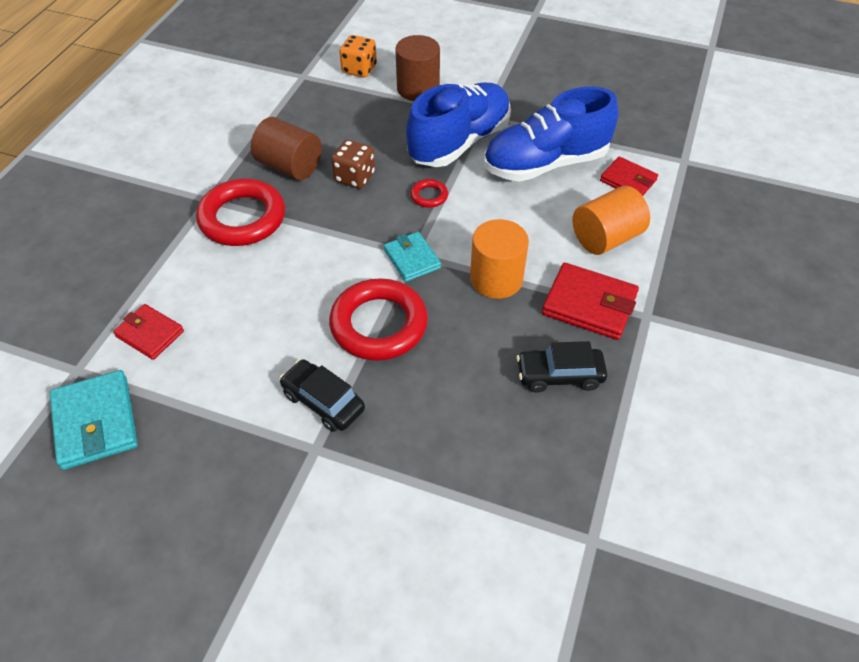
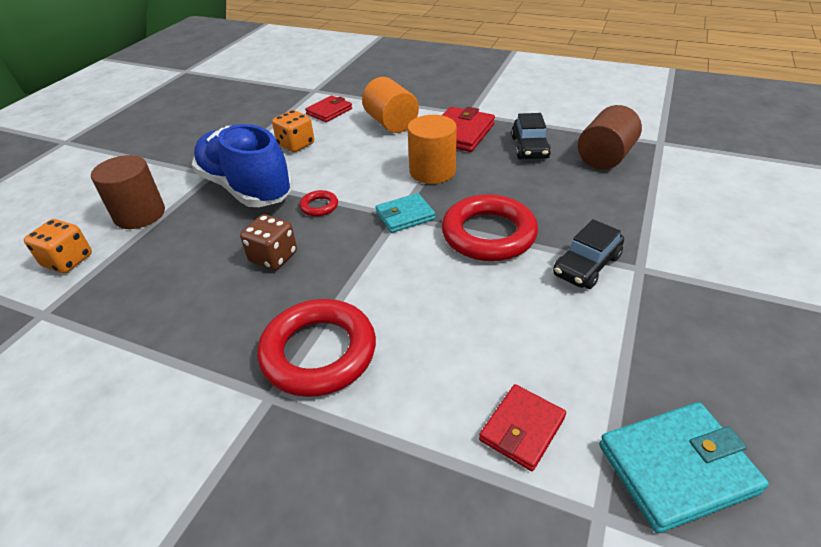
camera: 85 degrees left, 10 degrees down
brown cylinder [251,117,322,180] -> brown cylinder moved to [578,105,642,170]
blue shoe [484,87,618,182] -> orange dice [272,110,314,152]

